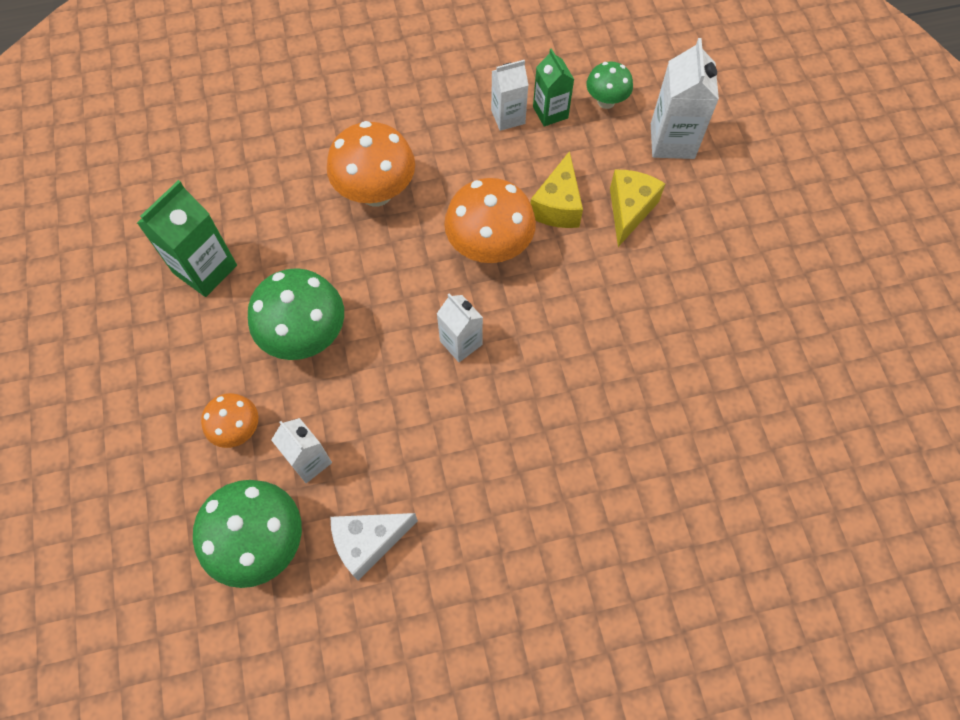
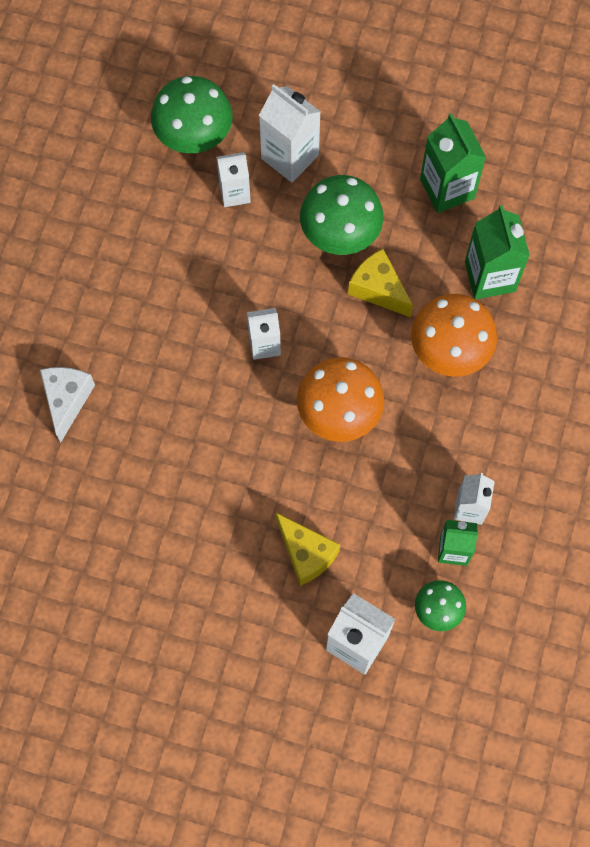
camera: 120 degrees right, 5 degrees up
orange mushroom [201,393,258,448] -> white carton [259,84,321,183]
white cheese [330,513,418,581] -> white cheese moved to [40,367,95,443]
yellow cheese [530,151,583,228] -> yellow cheese moved to [348,249,413,317]
none -> green carton [465,205,530,299]

